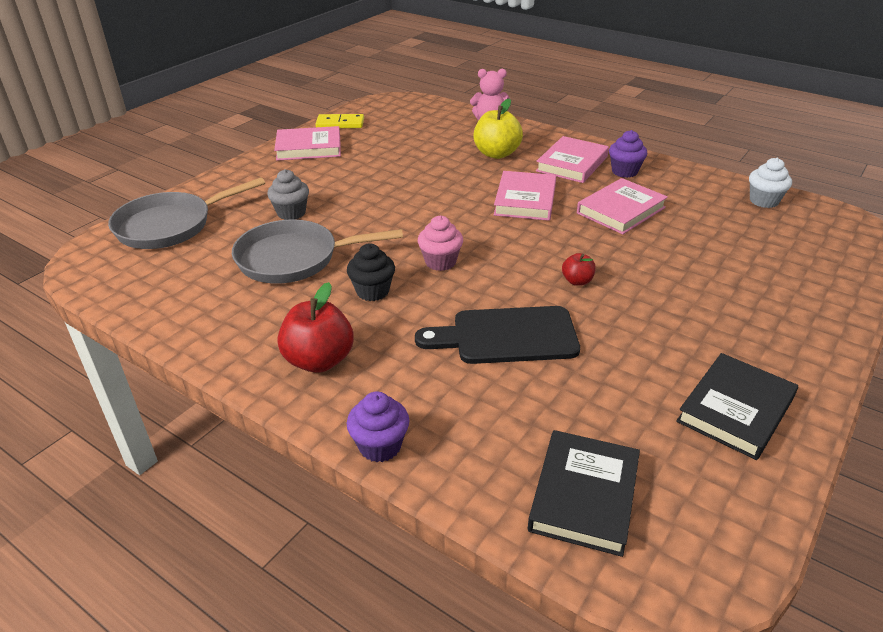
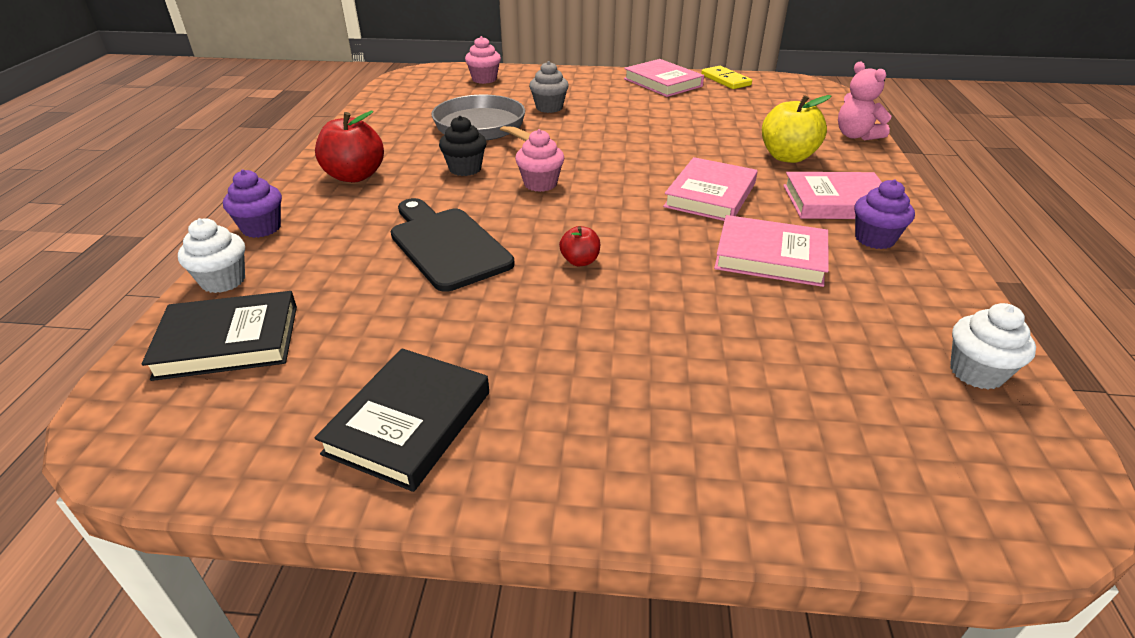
camera: 60 degrees right, 0 degrees up
grey pan [108,177,265,249] -> pink cupcake [465,36,501,84]
pink book [494,171,556,221] -> pink book turned 45 degrees counterclockwise [663,157,757,221]
black book [676,353,798,460] -> black book turned 75 degrees counterclockwise [315,349,489,492]
none -> white cupcake [178,218,245,293]

